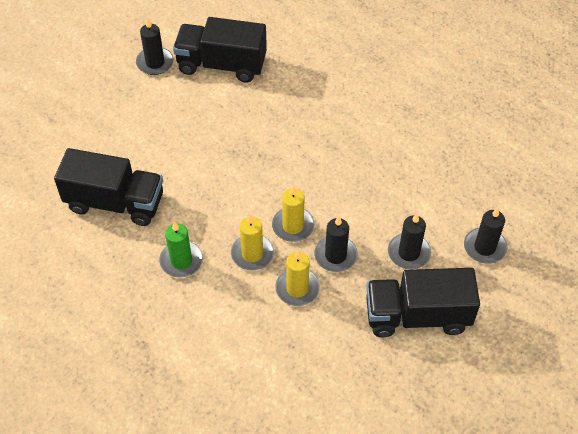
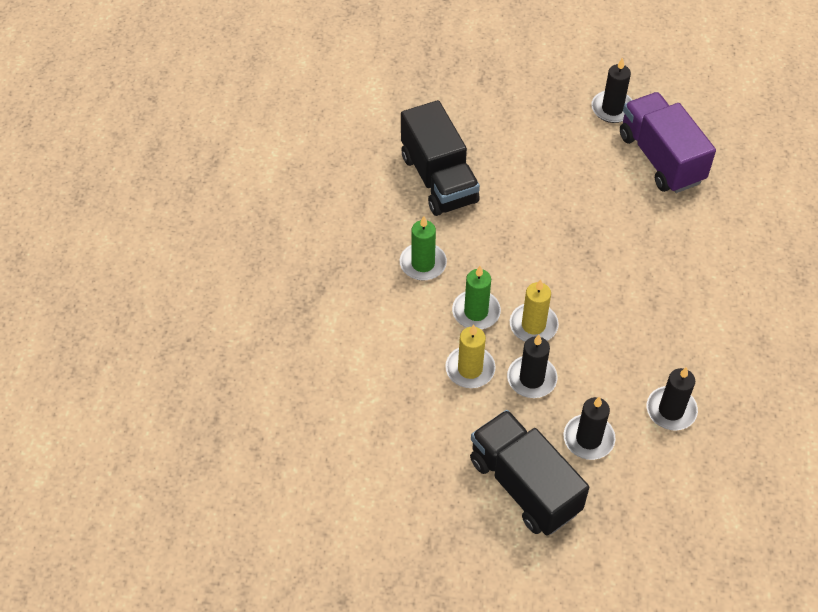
camera: 55 degrees right, 0 degrees up
black truck [173,17,267,83] -> purple truck [620,92,716,193]
yellow candle [231,214,274,270] -> green candle [452,266,501,329]
black candle [464,207,507,264] -> black candle moved to [647,367,698,431]

